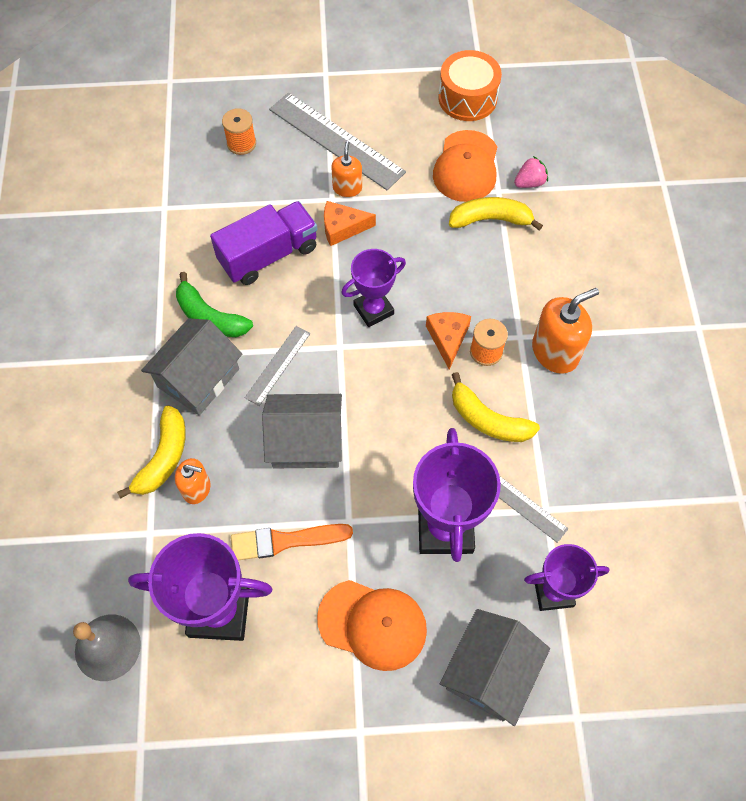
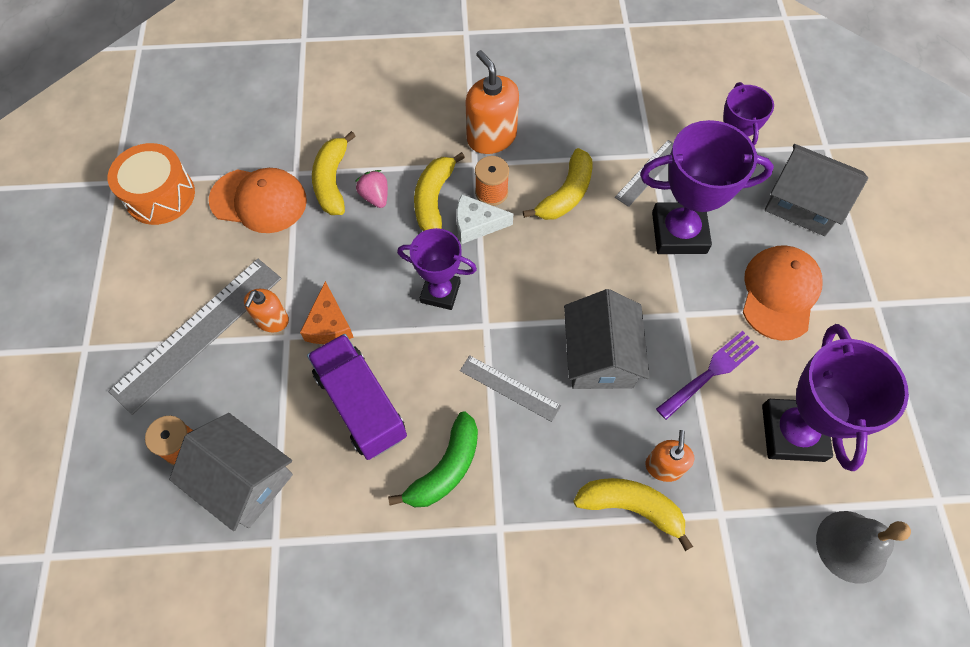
camera: 90 degrees left, 0 degrees up
grey house [141,318,242,415] -> grey house moved to [169,413,293,531]
orange brush [231,524,353,561] -> purple fork [656,331,759,420]
orange soap dispenser [331,141,362,197] -> orange soap dispenser turned 75 degrees counterclockwise [244,289,289,332]
purple trophy [341,249,406,327] -> purple trophy turned 45 degrees counterclockwise [397,228,477,310]
orange cheese [426,312,471,370] -> white cheese [456,194,513,244]
pink strawberry [514,156,548,188] -> pink strawberry moved to [355,170,388,208]
none -> yellow banana [414,152,465,231]

